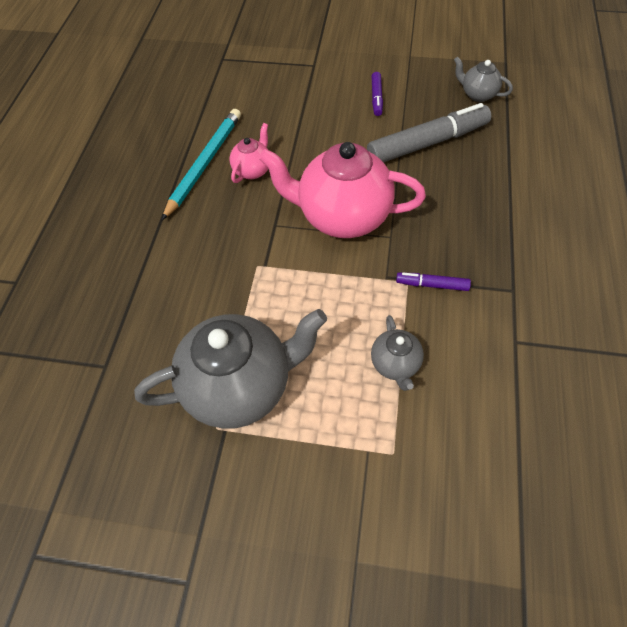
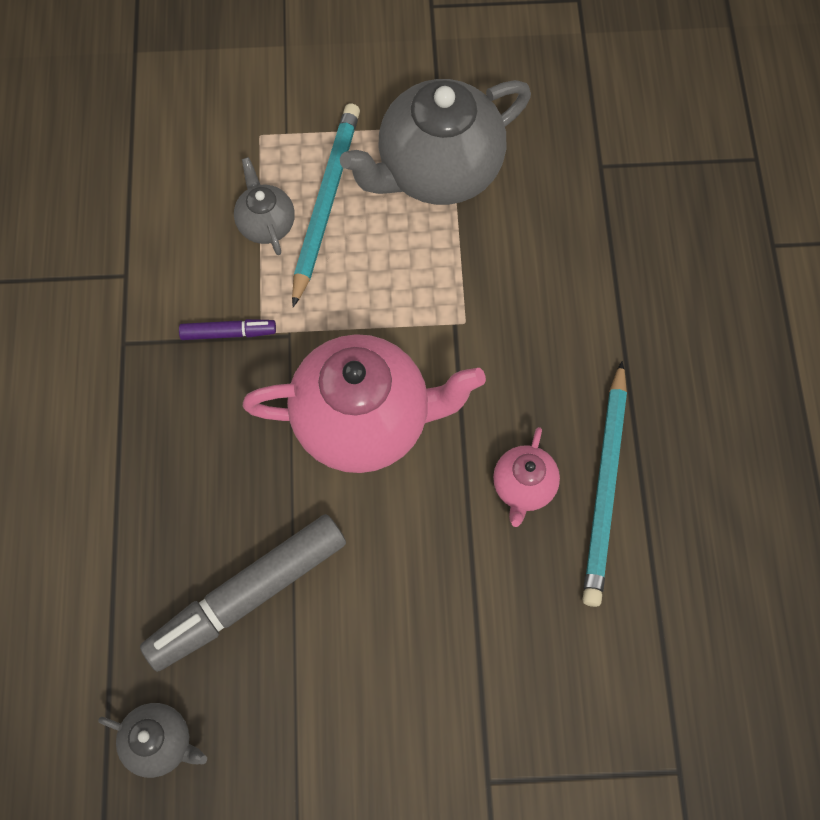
camera: 165 degrees right, 10 degrees up
purple marker [372,72,383,116] -> none
none -> turquoise pencil [292,103,360,307]

